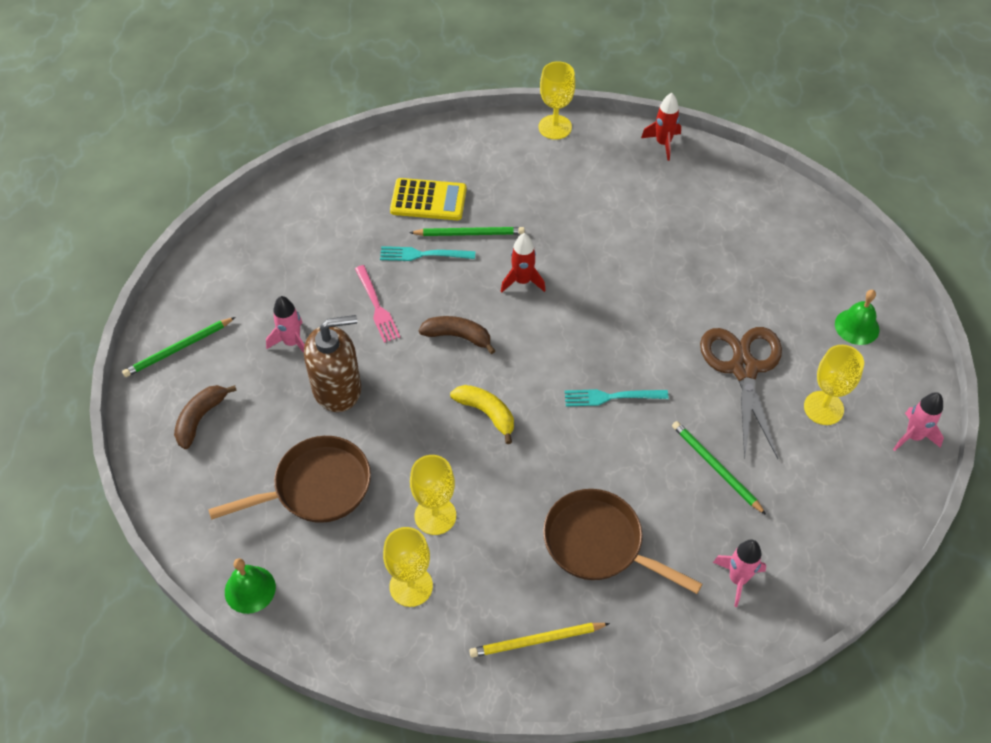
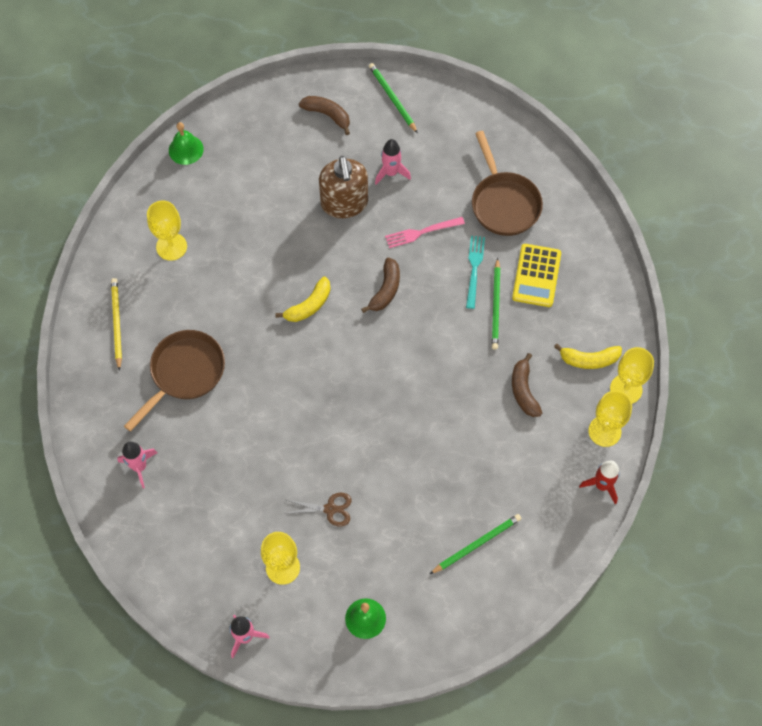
camera: 95 degrees right, 10 degrees up
brown pan [208,436,371,523] -> brown pan moved to [472,131,543,236]
yellow goblet [410,455,456,535] -> yellow goblet moved to [588,391,632,447]
red rocket [501,233,546,292] -> none
turquoise fork [565,389,669,407] -> none
green pencil [672,421,766,515] -> green pencil moved to [430,514,521,574]
brown scissors [700,327,782,460] -> brown scissors [284,493,351,526], size x0.50
none -> brown banana [512,353,542,417]
none -> yellow banana [554,344,622,369]

